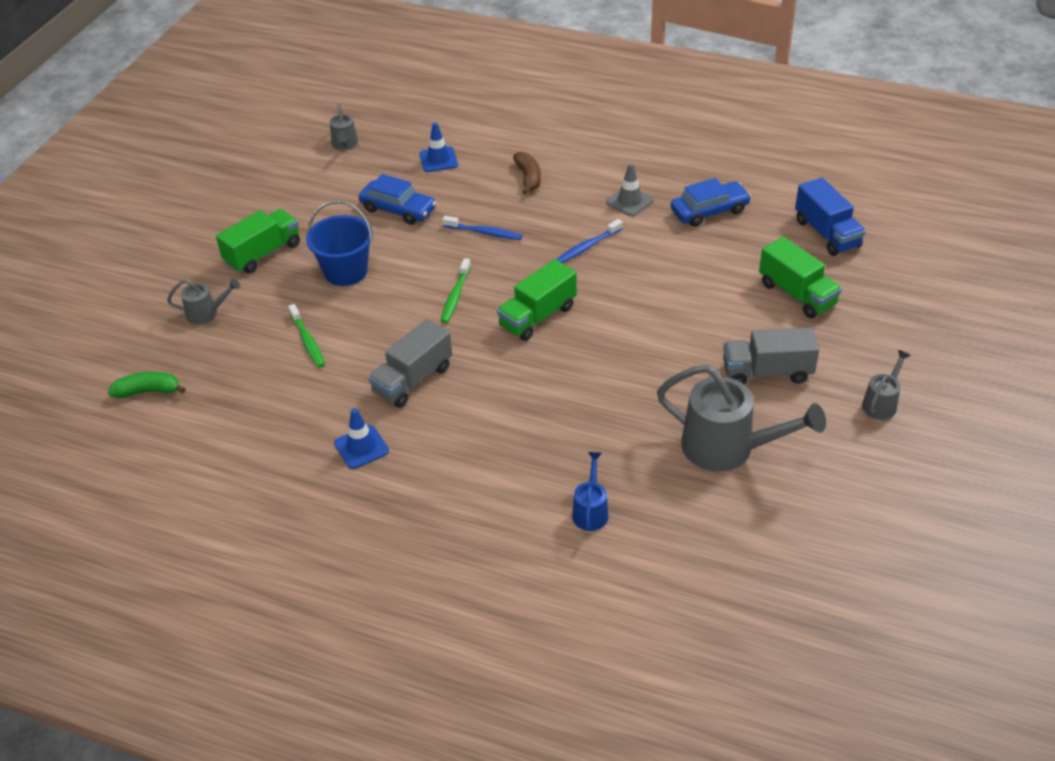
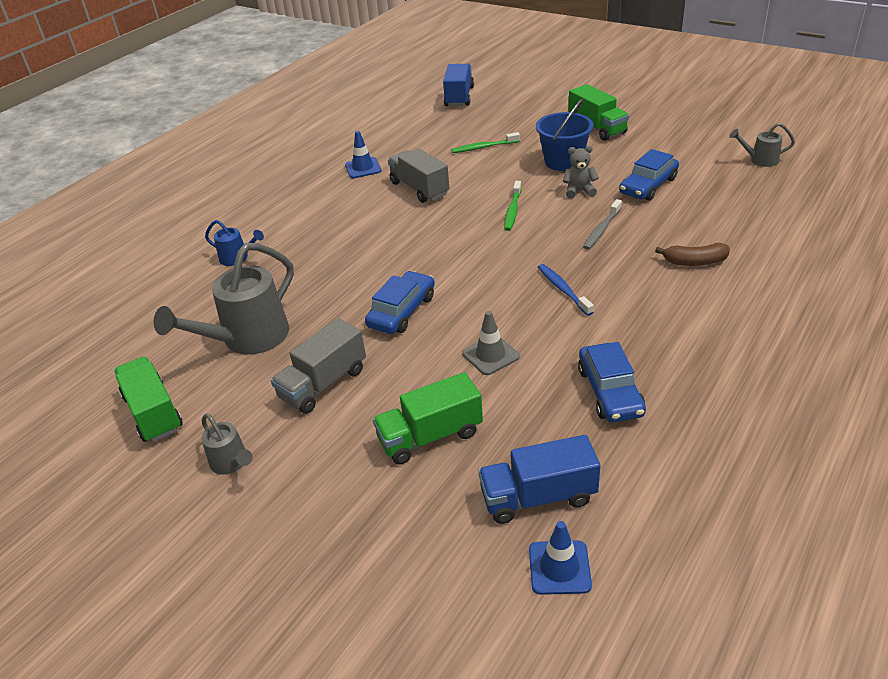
camera: 105 degrees right, 5 degrees down
green banana [108,372,186,398] -> blue truck [443,64,474,106]
grey watering can [167,278,240,325] -> none
blue traffic cone [419,122,458,172] -> blue traffic cone moved to [529,521,592,595]
green toothbrush [441,258,471,323] -> green toothbrush turned 105 degrees counterclockwise [504,181,521,231]
blue toothbrush [442,216,522,240] -> grey toothbrush [583,199,622,250]
green truck [497,259,577,341] -> green truck moved to [114,357,183,442]
grey traffic cone [606,163,654,216] -> grey traffic cone moved to [462,311,520,375]
grey truck [723,327,819,384] -> grey truck turned 150 degrees counterclockwise [271,318,366,414]
none -> blue car [365,271,435,334]
none -> grey teddy bear [563,146,599,199]

